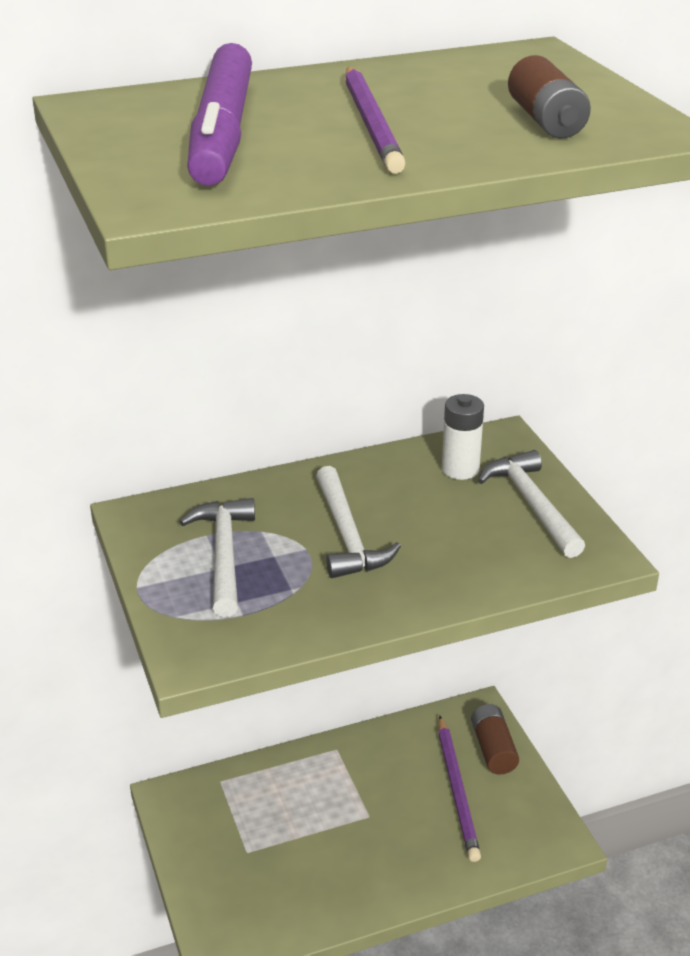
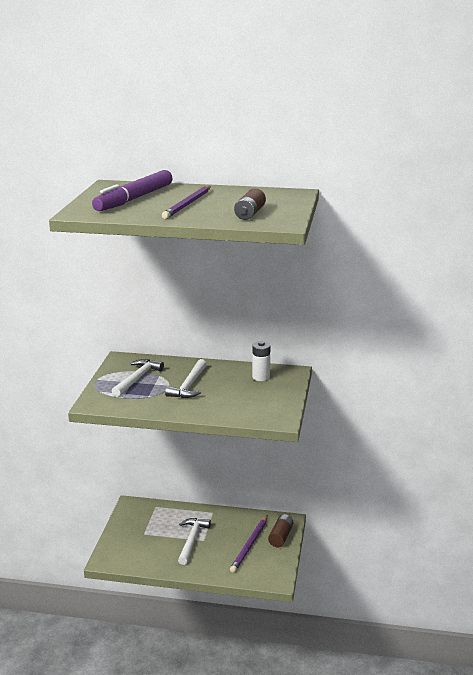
camera: 30 degrees right, 10 degrees down
white hammer [478,450,585,558] -> white hammer moved to [178,518,211,565]

